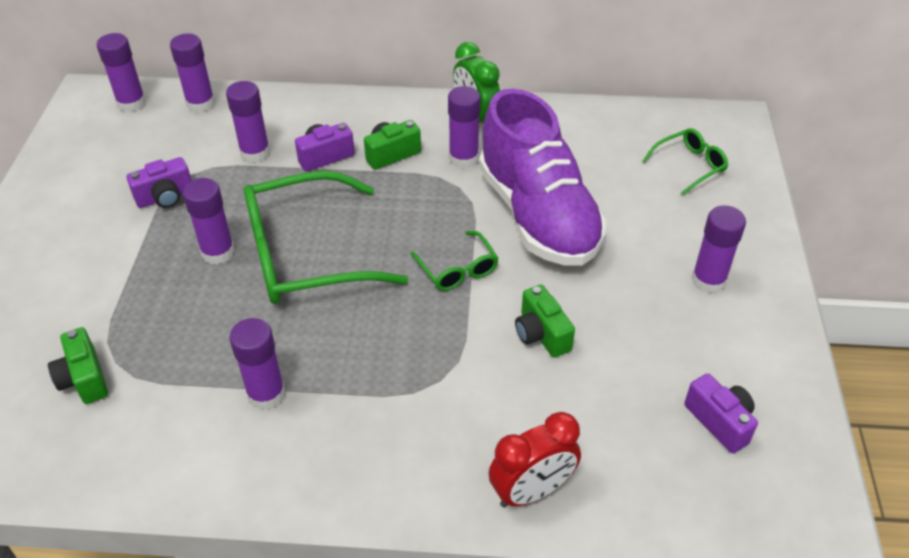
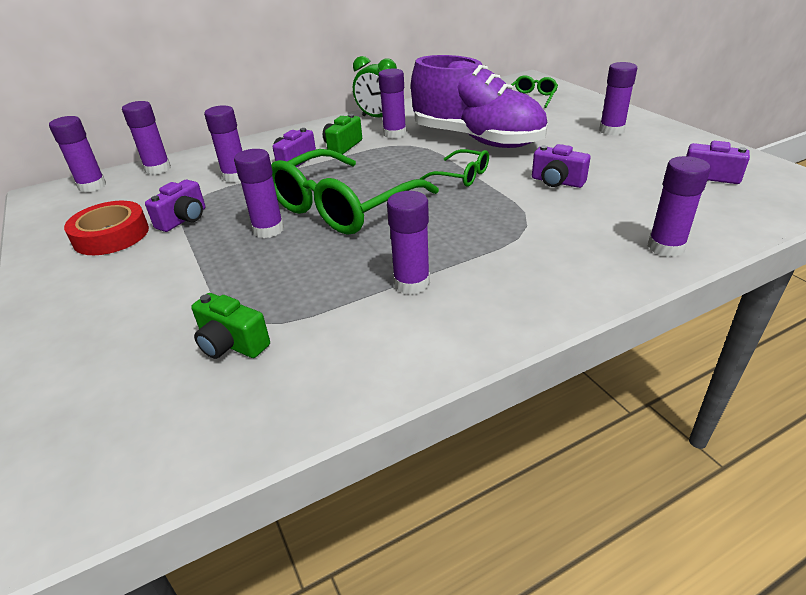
camera: 30 degrees left, 10 degrees down
red clock [489,412,581,508] -> purple glue stick [648,156,711,257]
green camera [515,284,575,358] -> purple camera [532,144,590,188]
none -> red tape [64,201,149,255]

